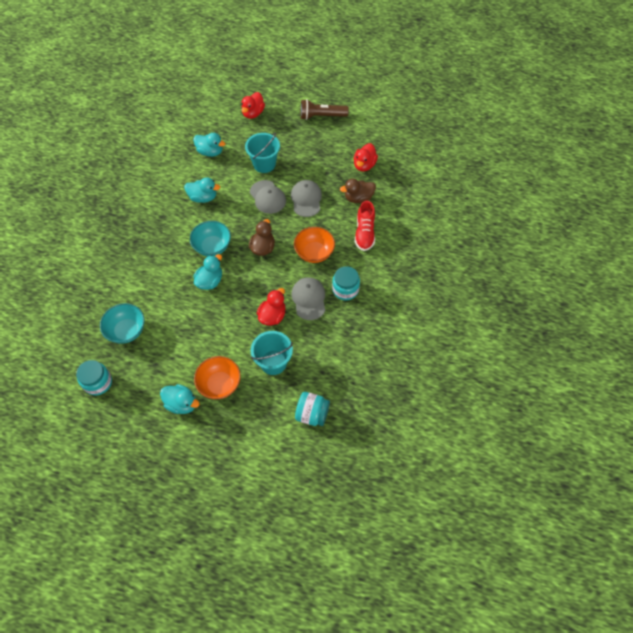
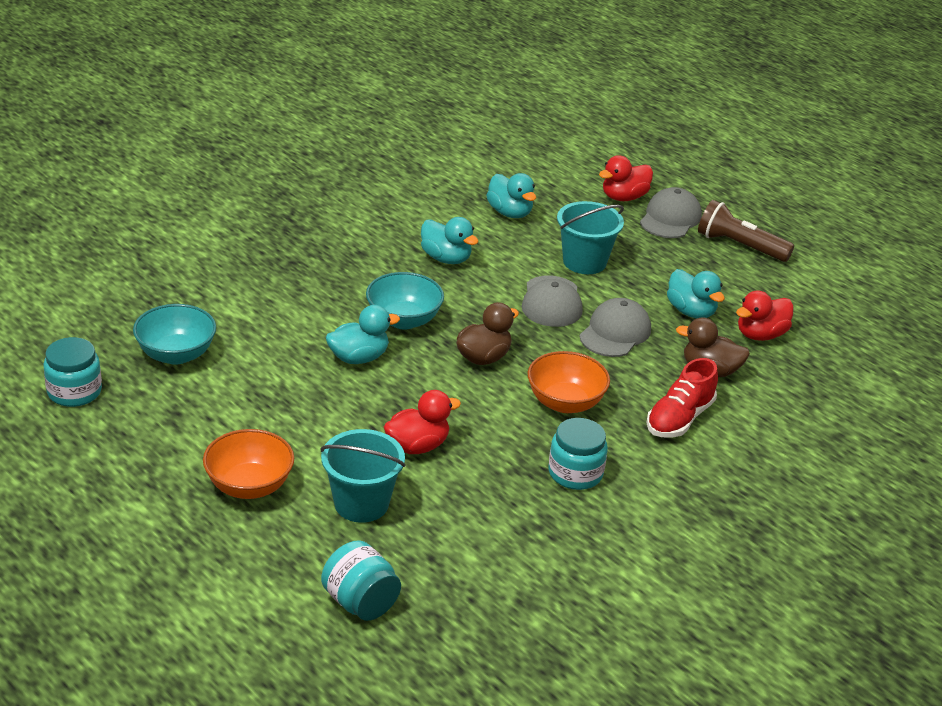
camera: 30 degrees right, 25 degrees down
turquoise duck [160,384,200,414] -> turquoise duck moved to [667,269,725,319]
grey cap [291,277,325,320] -> grey cap moved to [640,187,702,238]

